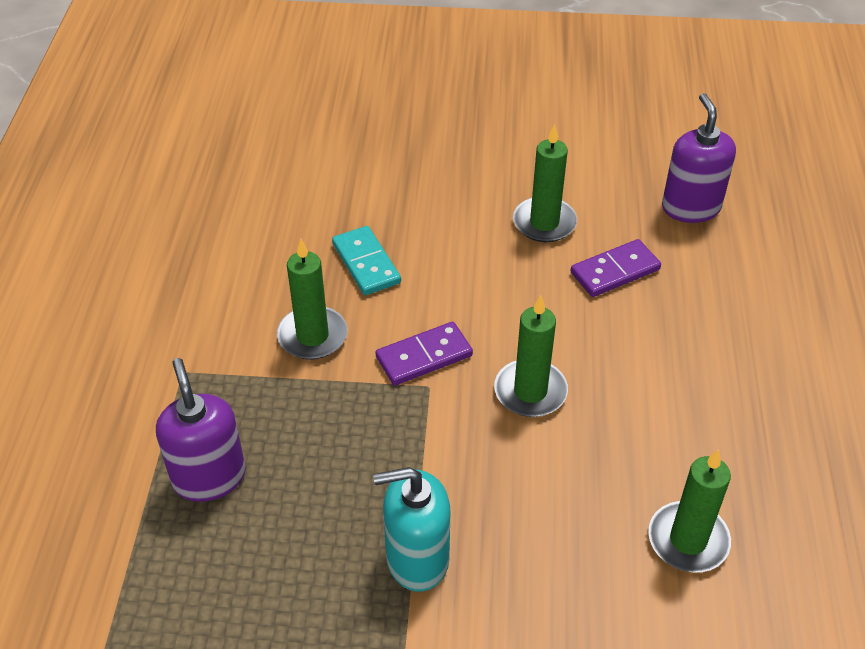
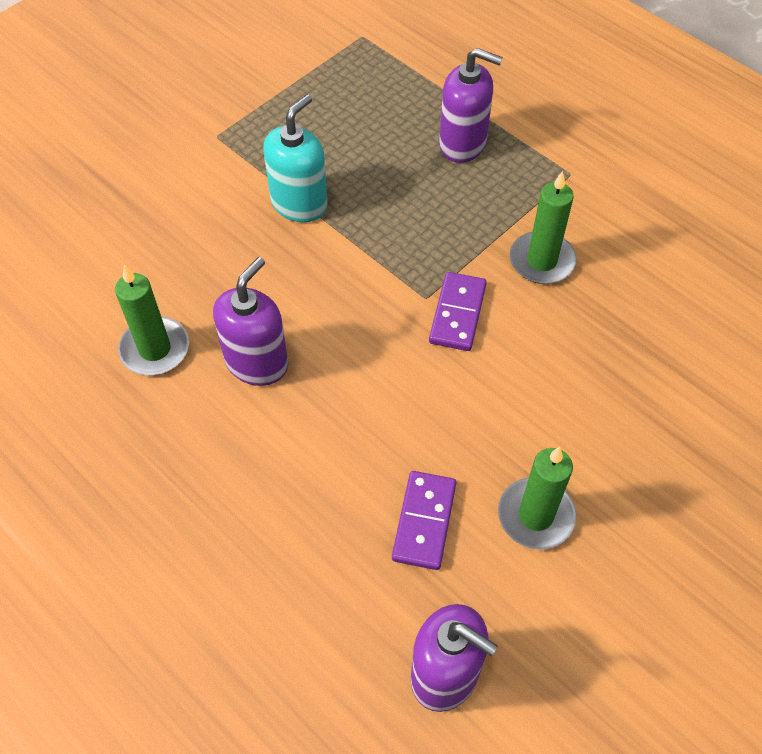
camera: 130 degrees right, 10 degrees up
turquoise domino [332,226,401,295] -> none
green candle [494,295,568,417] -> none
none -> purple soap dispenser [213,257,288,386]

